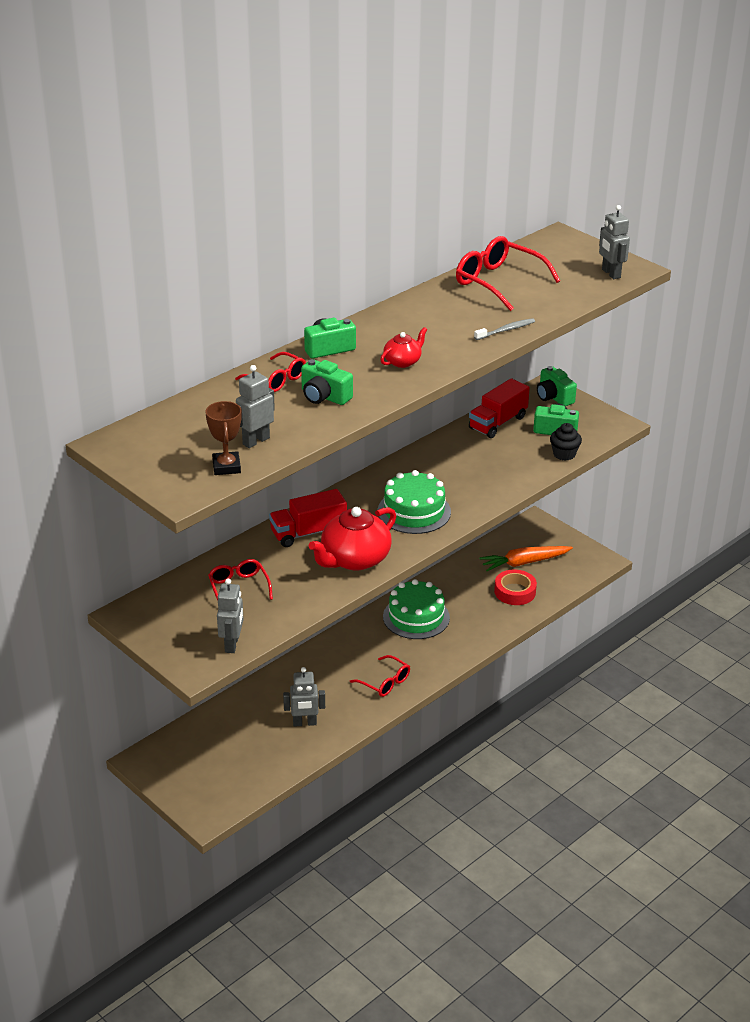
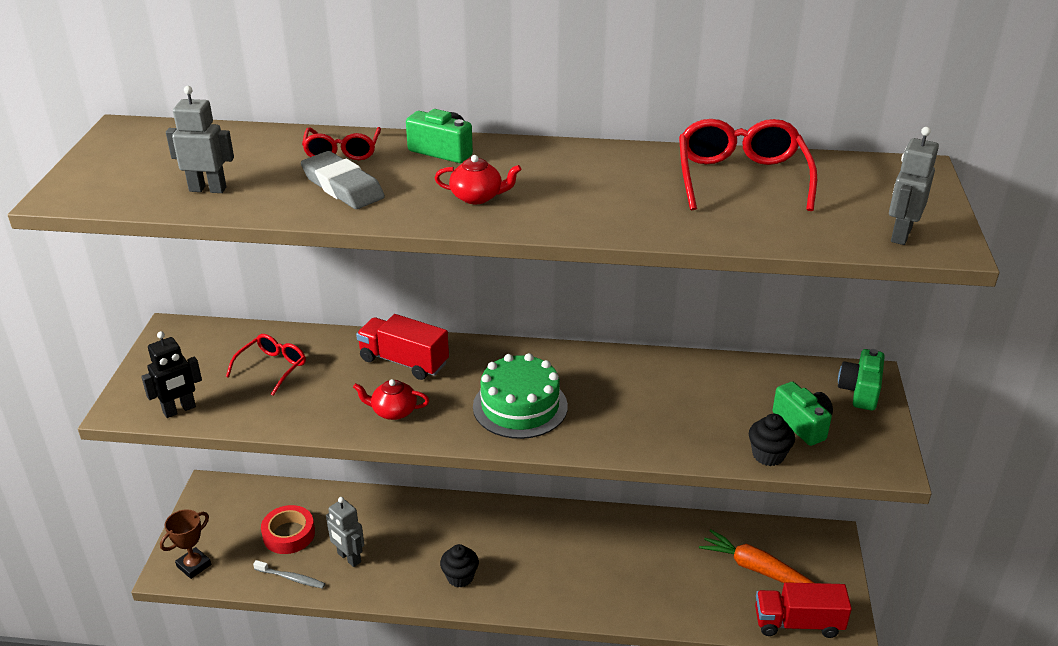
camera: 50 degrees right, 0 degrees up
brown trophy [205,401,242,475] -> brown trophy moved to [160,509,211,579]
grey robot [217,578,244,653] -> black robot [141,331,202,418]
green camera [301,359,353,405] -> grey eraser [301,151,385,209]
red teapot [309,507,396,571] -> red teapot [353,379,429,420], size x0.52
red glasses [350,655,410,697] -> black cupcake [440,544,479,588]
green cake [383,579,450,639] -> none
red truck [469,378,530,438] -> red truck moved to [755,582,852,638]
grey toothbrush [474,318,535,340] -> grey toothbrush moved to [253,560,325,589]
red tape [494,569,537,605] -> red tape moved to [261,505,315,554]

